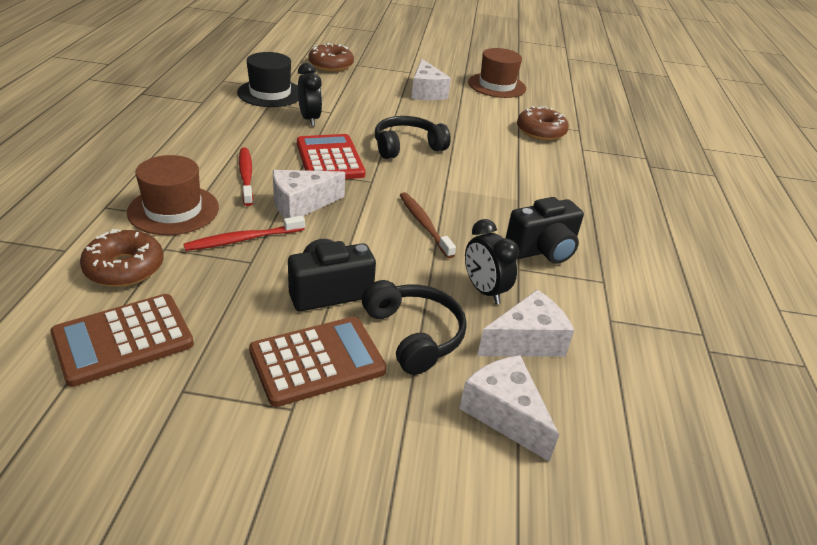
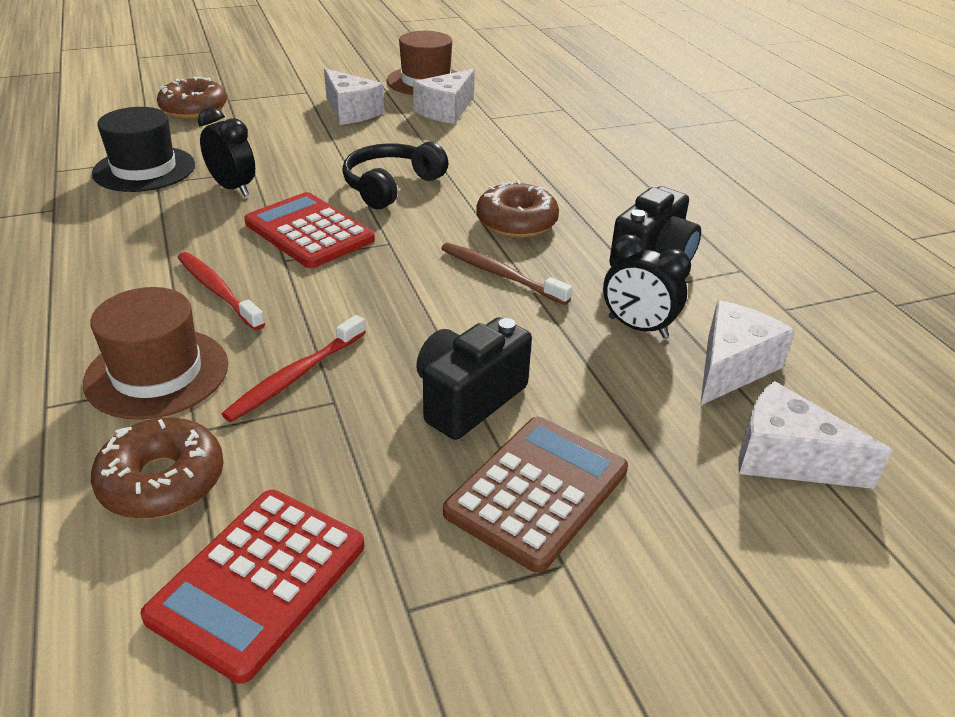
camera: 25 degrees left, 0 degrees up
brown calculator [50,294,194,387] -> red calculator [140,490,364,684]
white cheese [273,170,345,218] -> white cheese moved to [413,69,475,124]
black headphones [362,280,467,375] -> none
brown donut [517,106,569,141] -> brown donut moved to [476,180,559,238]

